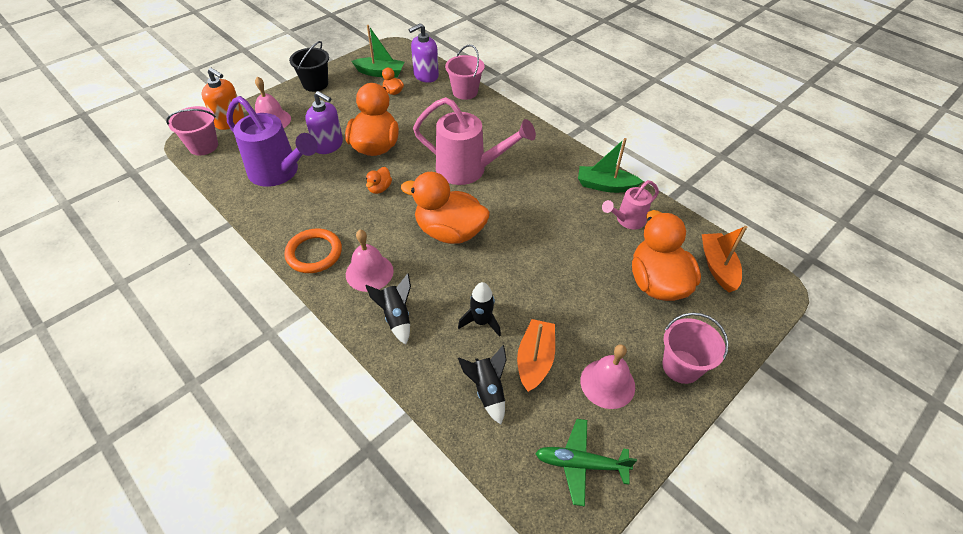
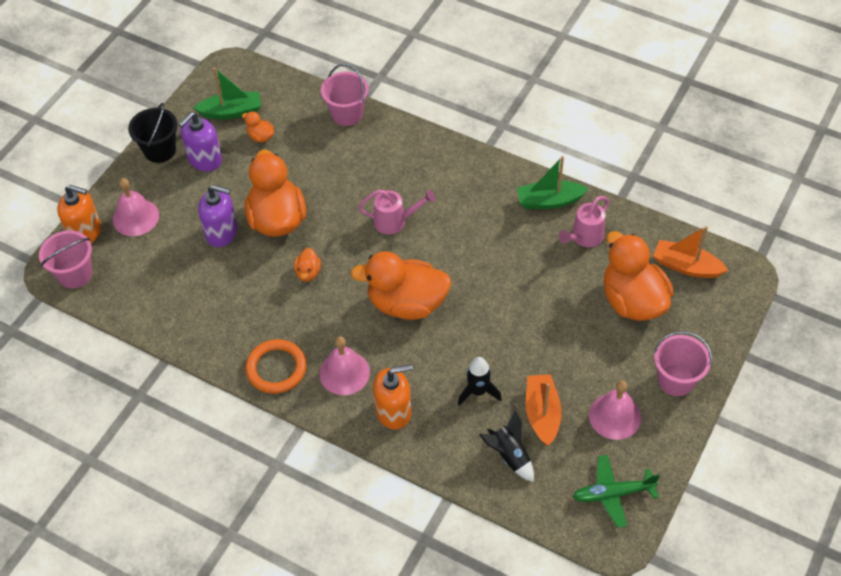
camera: 15 degrees left, 5 degrees up
purple watering can [226,96,318,187] -> none
black rocket [365,273,411,345] -> orange soap dispenser [373,364,413,430]
purple soap dispenser [408,23,439,83] -> purple soap dispenser moved to [178,112,222,171]
pink watering can [413,97,536,185] -> pink watering can [358,190,435,234], size x0.55
orange boat [702,226,747,293] -> orange boat turned 45 degrees counterclockwise [653,226,728,278]

